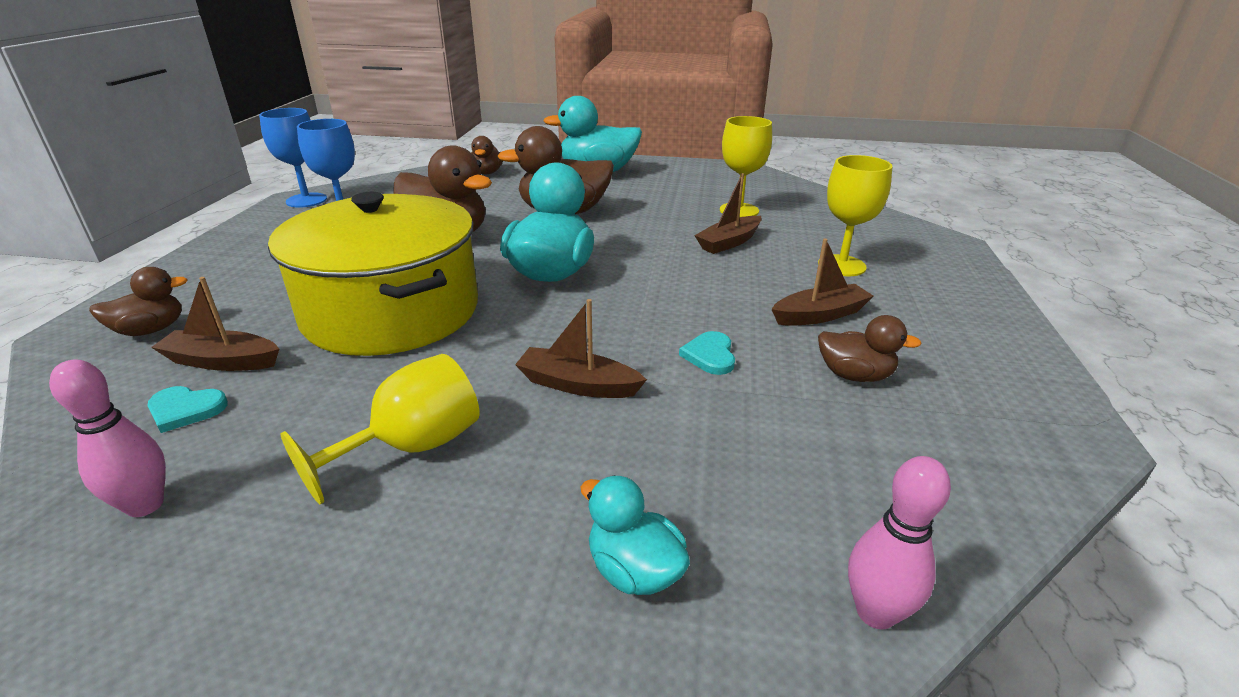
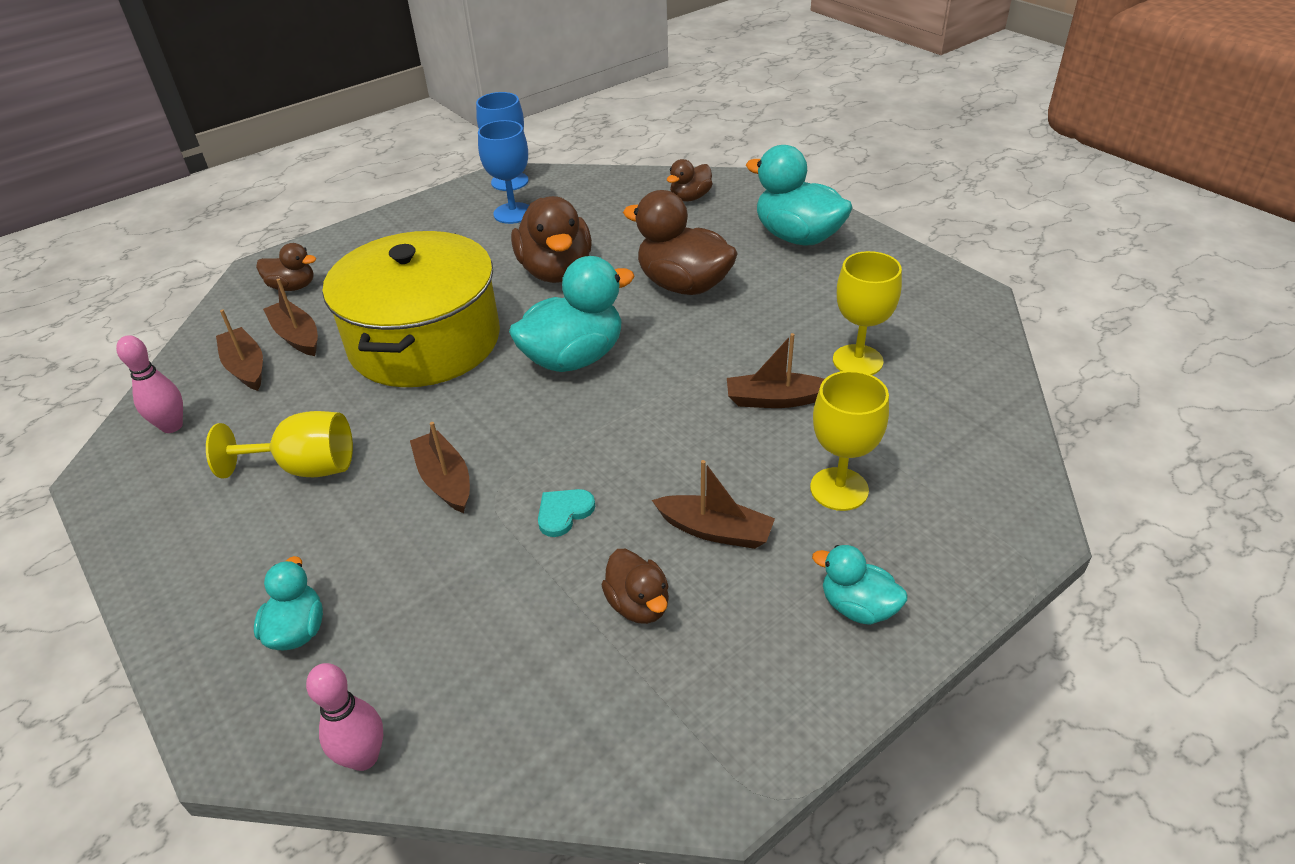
camera: 45 degrees right, 10 degrees up
turquoise heart [147,386,228,433] -> brown boat [216,310,263,391]
none -> turquoise duck [812,545,907,625]

